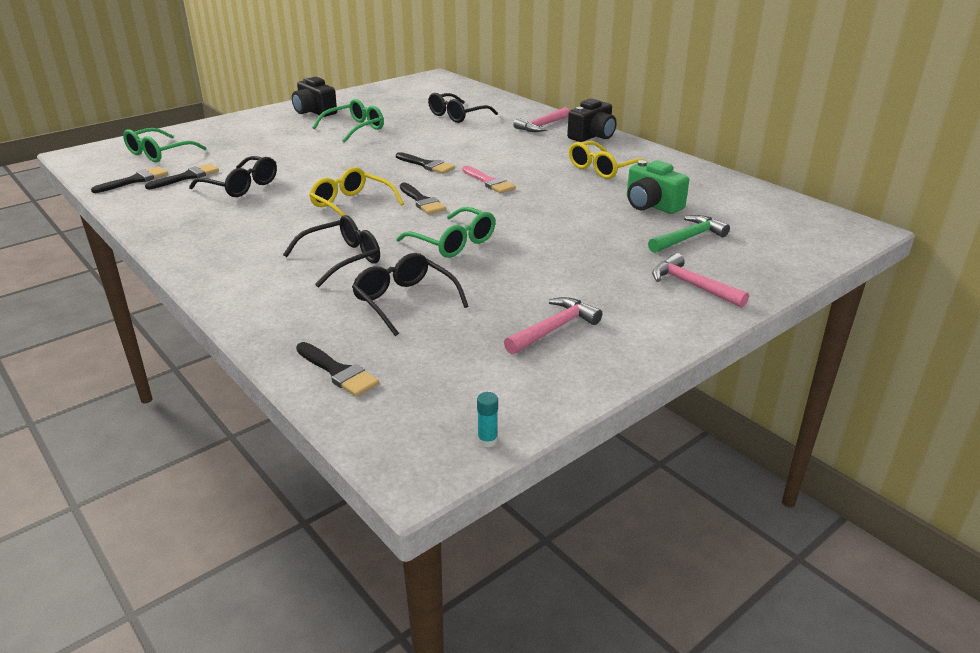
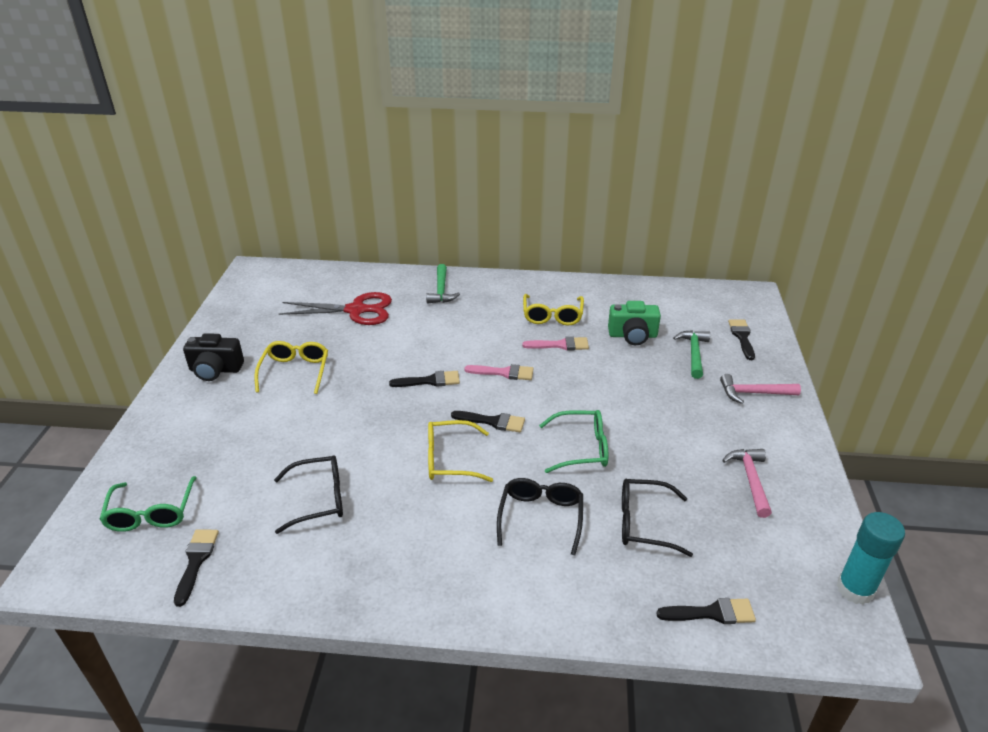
camera: 45 degrees left, 5 degrees up
black brush [145,164,219,189] -> black brush moved to [728,319,755,360]
green glasses [312,99,384,143] -> yellow glasses [254,341,328,394]
black glasses [428,93,498,123] -> red scissors [279,292,392,325]
turquoise glue stick [477,392,498,448] -> turquoise glue stick [837,512,905,605], size x2.39
pink hammer [513,107,570,132] -> green hammer [426,264,460,304]
black camera [567,98,617,142] -> none
none -> pink brush [522,336,589,350]

